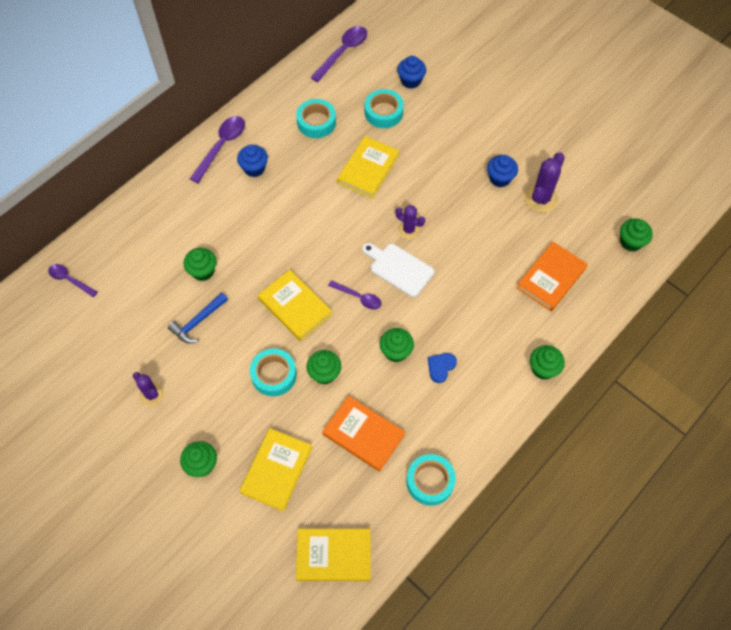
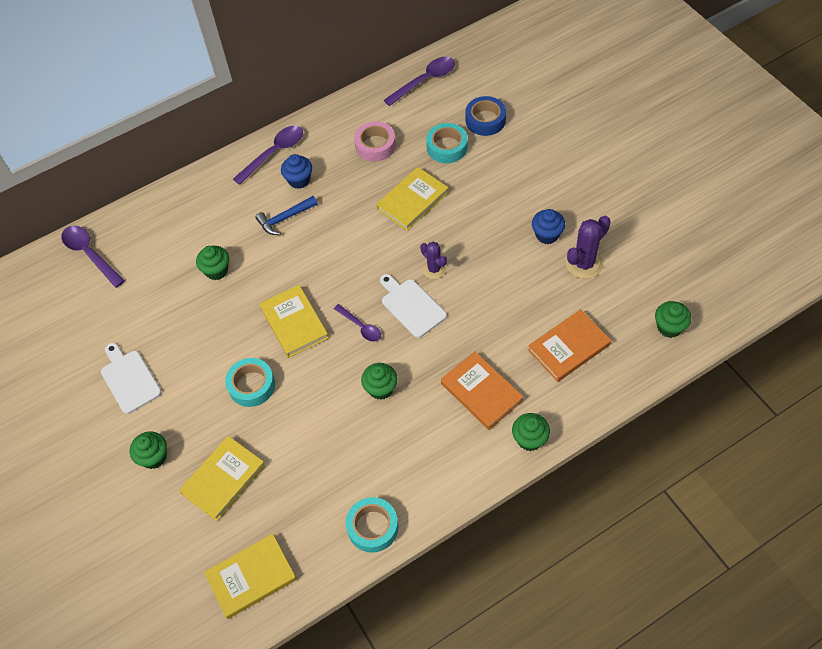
camera: 20 degrees right, 5 degrees down
purple spoon [48,264,98,297] -> purple spoon [61,226,125,288], size x1.61
purple cactus [133,372,164,406] -> white cutting board [101,343,161,414]
blue hammer [168,292,228,343] -> blue hammer moved to [255,196,318,235]
turquoise tape [296,99,336,138] -> pink tape [354,121,396,162]
yellow book [296,529,371,581] -> yellow book turned 45 degrees counterclockwise [204,534,297,619]
green cupcake [307,350,341,385] -> none
orange book [322,396,405,472] -> orange book moved to [441,351,524,430]
blue cupcake [397,56,426,89] -> blue tape [466,96,506,136]
blue heart [428,353,457,383] -> none

